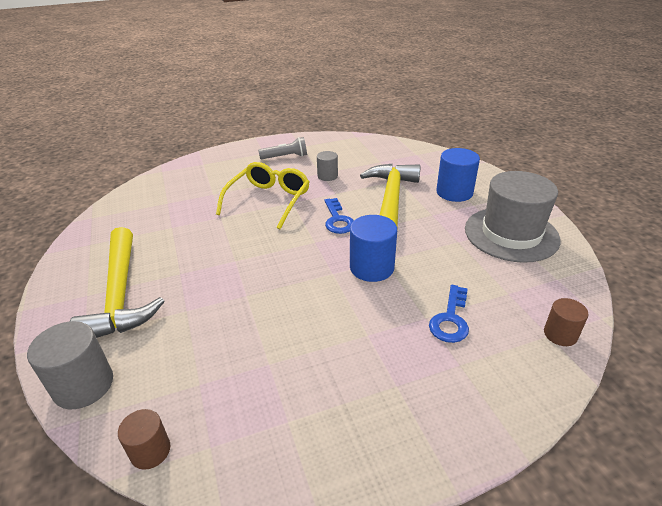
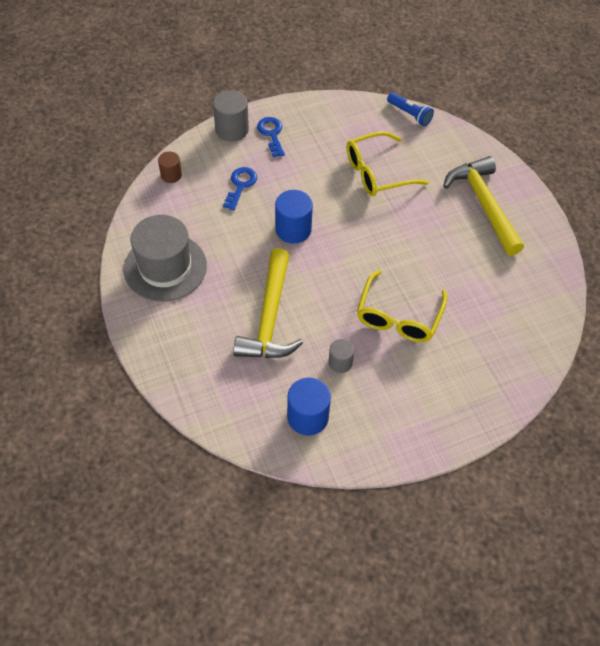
camera: 175 degrees right, 20 degrees up
grey cylinder [27,321,113,409] -> grey cylinder moved to [213,90,249,141]
brown cylinder [118,409,170,470] -> blue flashlight [387,93,434,126]
grey flashlight [258,137,307,159] -> none
blue key [324,198,354,234] -> blue key moved to [257,117,285,157]
blue cylinder [436,148,480,202] -> blue cylinder moved to [287,378,331,436]
none -> yellow glasses [347,131,428,196]

